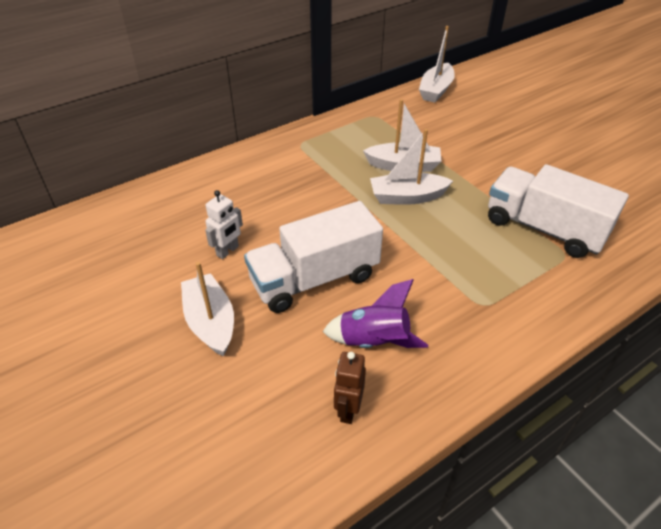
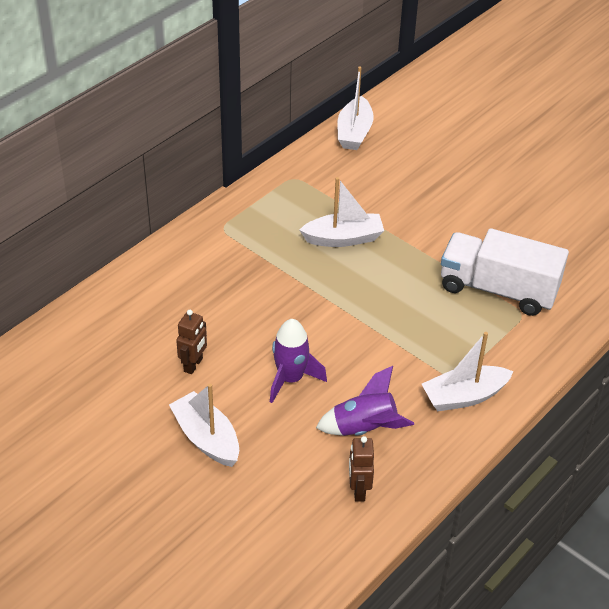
camera: 15 degrees left, 0 degrees up
white robot [205,190,243,259] -> brown robot [176,310,207,374]
white truck [244,201,383,313] -> purple rocket [270,319,327,403]
white boat [370,129,453,205] -> white boat moved to [422,332,514,411]

